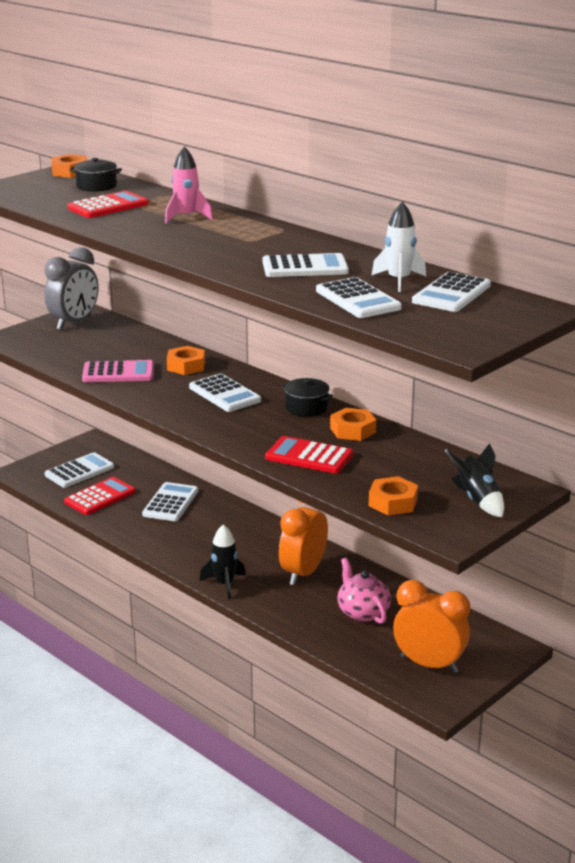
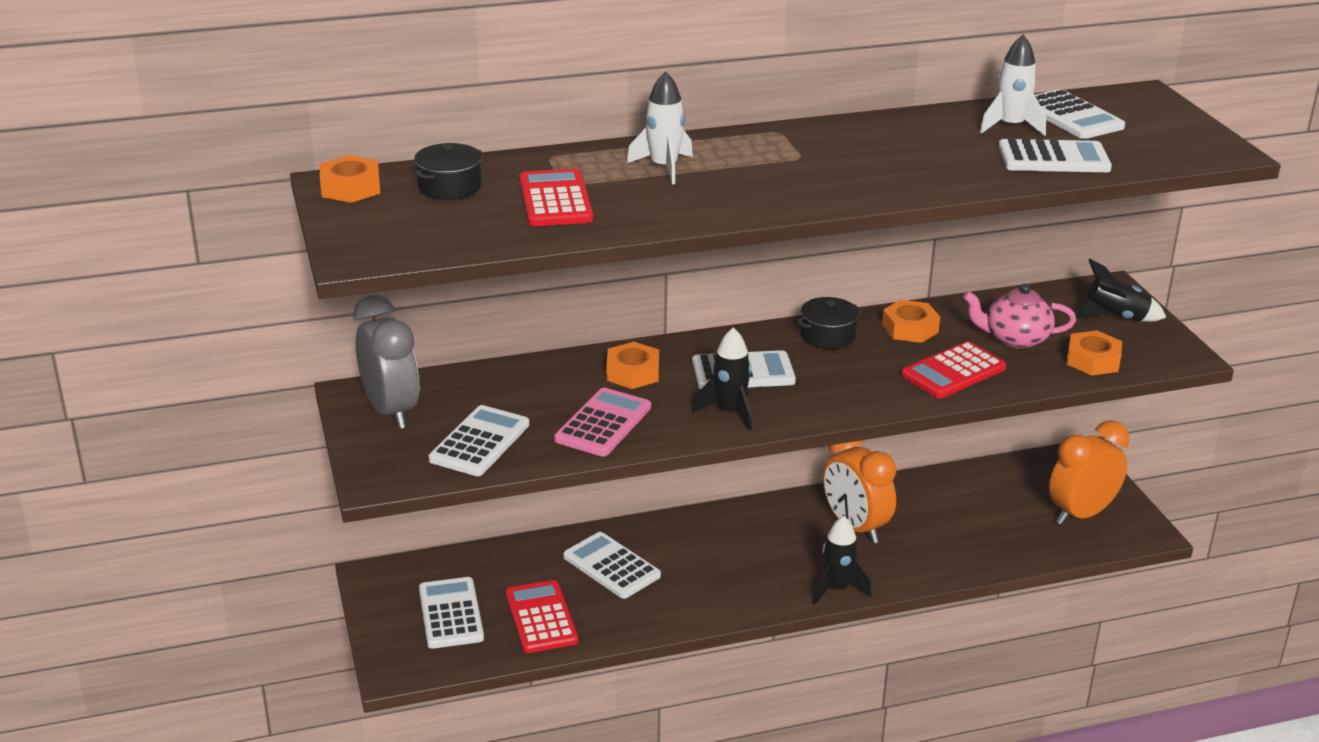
camera: 60 degrees left, 5 degrees up
pink rocket [165,146,213,223] -> white rocket [627,71,693,184]
white calculator [263,253,349,277] -> white calculator moved to [428,405,529,476]
pink teapot [337,558,391,624] -> pink teapot moved to [963,284,1076,349]
none -> black rocket [693,327,752,431]

